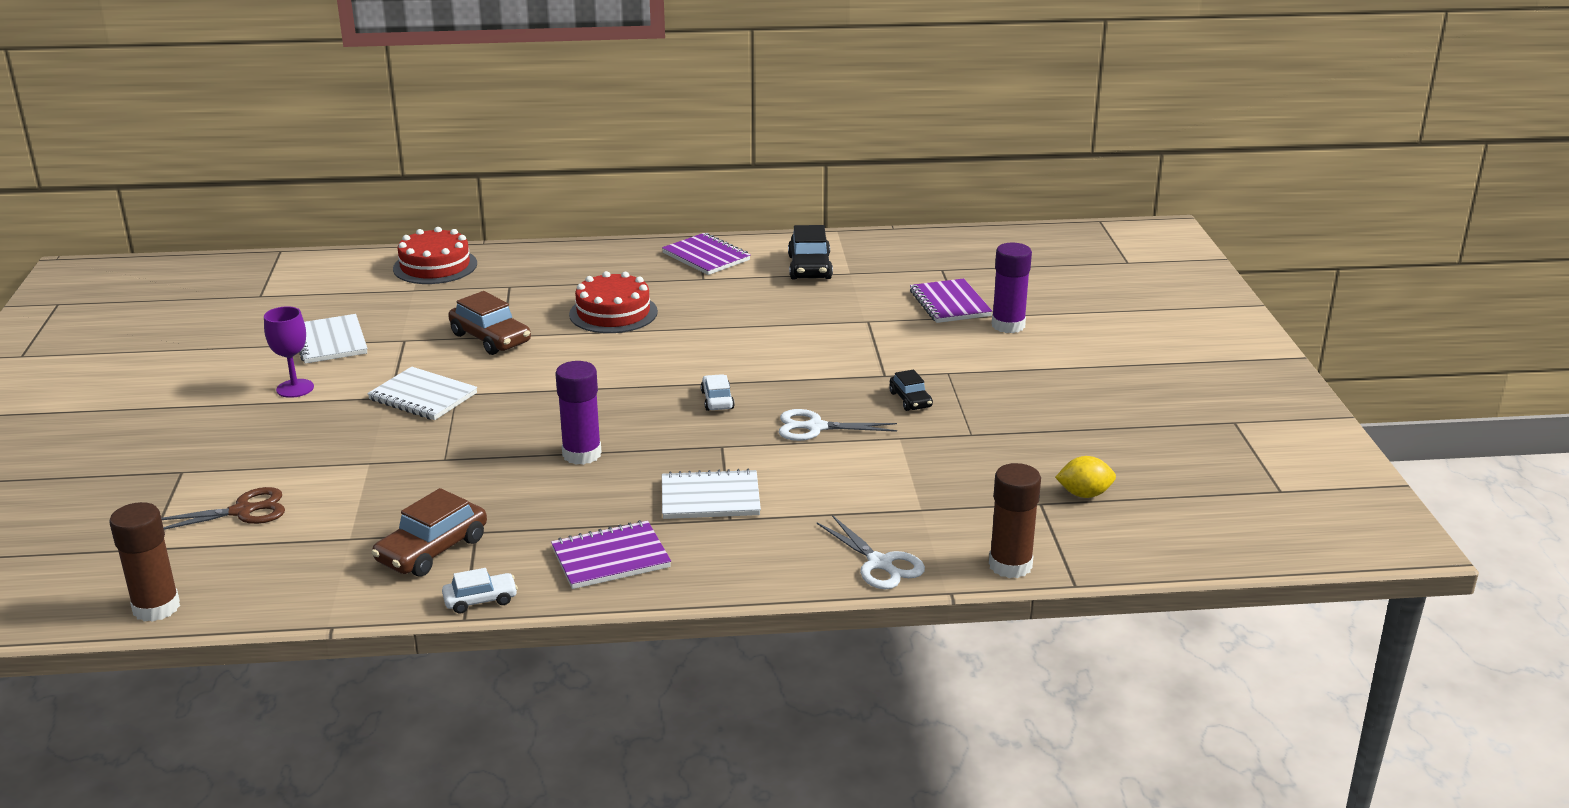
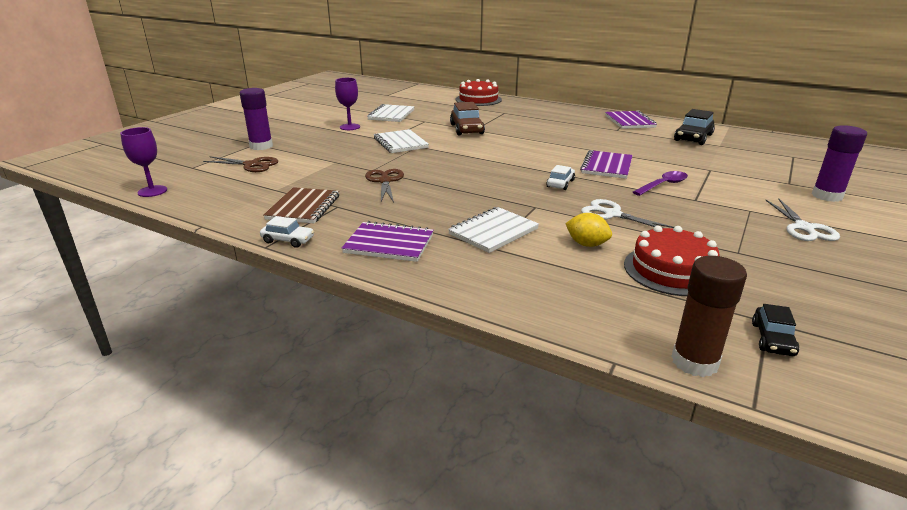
camera: 35 degrees right, 0 degrees up
brown glue stick [109,502,180,622] -> purple goblet [120,127,167,197]
brown car [371,488,487,577] -> brown notebook [263,187,339,223]
purple glue stick [555,361,602,465] -> purple glue stick moved to [240,88,273,150]
red cake [569,271,658,333] -> red cake moved to [624,226,720,296]
white notebook [662,469,761,519] -> white notebook turned 75 degrees counterclockwise [448,207,539,253]
white scissors [817,515,925,589] -> white scissors moved to [766,199,840,241]
black car [889,369,933,411] -> black car moved to [752,304,799,356]
purple notebook [910,278,992,323] -> purple notebook moved to [580,150,633,179]
yellow lemon [1055,456,1116,498] -> yellow lemon moved to [565,213,612,247]
none -> brown scissors [365,169,404,202]
none -> purple spoon [633,171,688,196]

